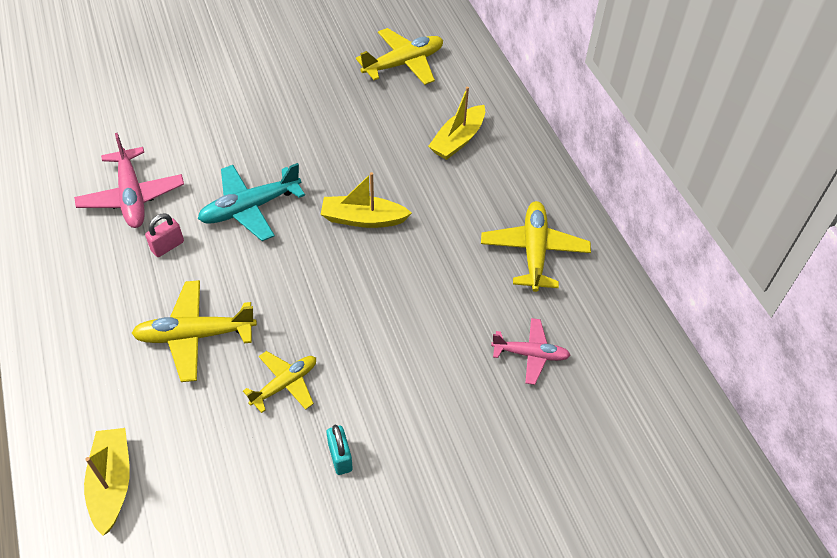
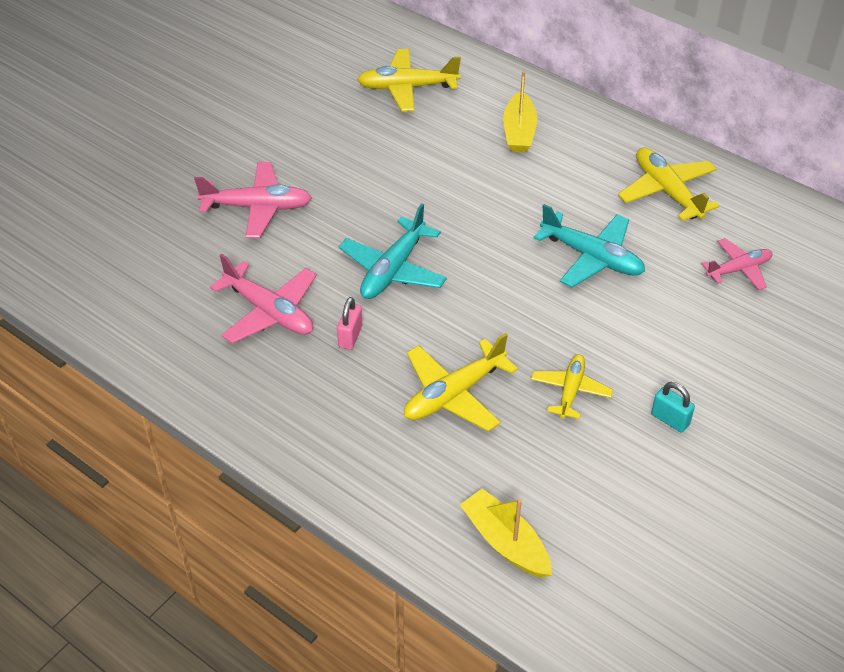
camera: 30 degrees left, 5 degrees down
yellow boat [320,172,412,228] -> none
yellow plane [356,28,443,85] -> yellow plane turned 120 degrees counterclockwise [357,49,461,112]
none -> pink plane [194,162,312,238]
none -> turquoise plane [534,204,645,288]

